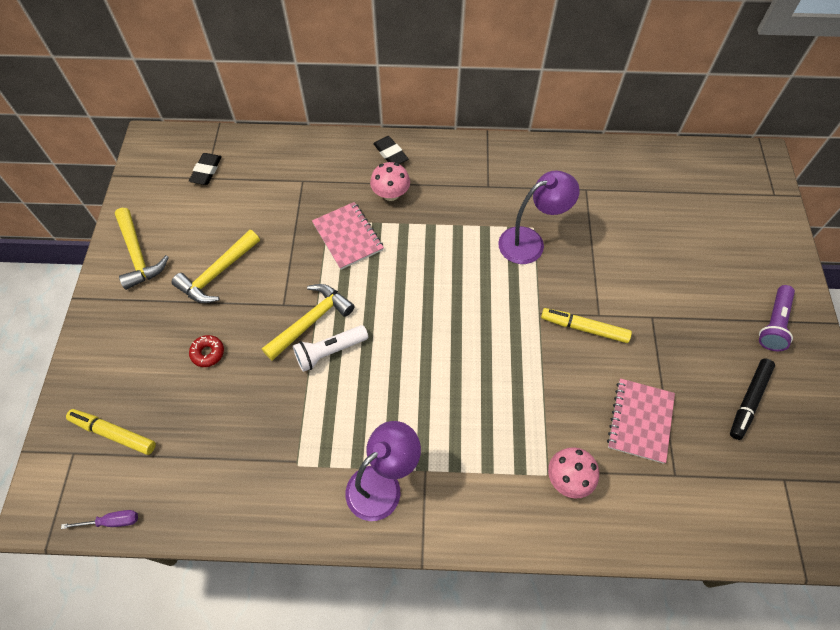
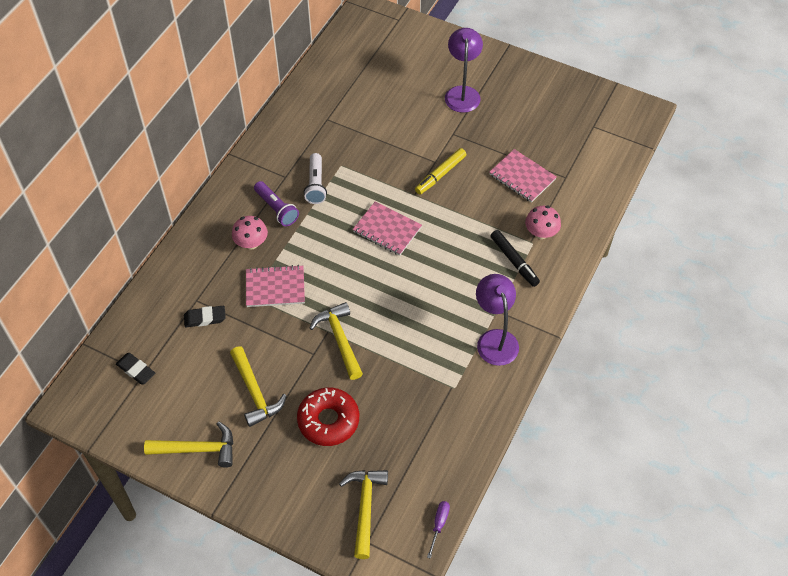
camera: 65 degrees left, 5 degrees down
yellow marker [66,409,156,455] -> yellow hammer [339,470,388,559]
red donut [189,335,224,367] -> red donut [297,388,359,446], size x2.08
white flashlight [293,325,368,372] -> white flashlight moved to [304,153,327,204]
black eraser [373,136,408,164] -> black eraser moved to [184,306,226,327]
purple lamp [498,170,580,264] -> purple lamp moved to [445,28,483,113]
black marker [730,358,775,440] -> black marker moved to [490,230,540,287]
purple flashlight [759,285,795,351] -> purple flashlight moved to [254,181,299,226]
none -> pink notebook [353,201,422,256]

